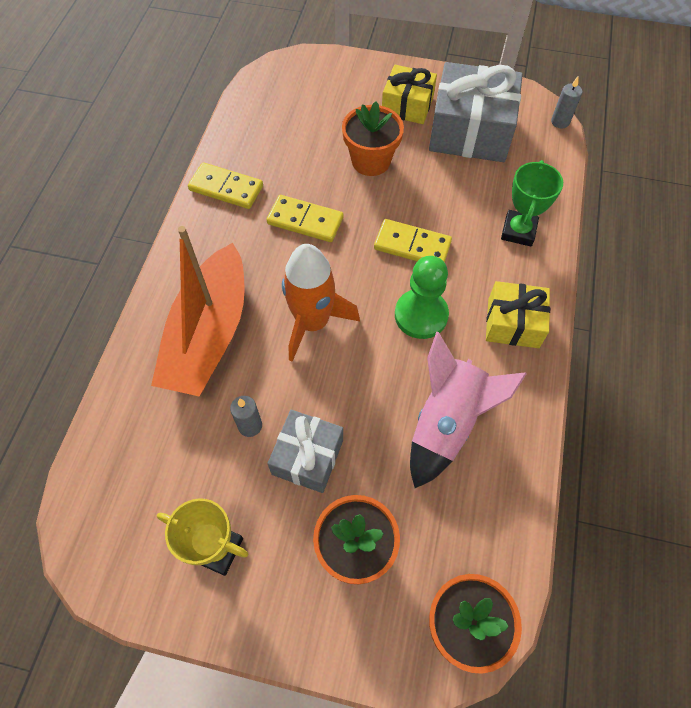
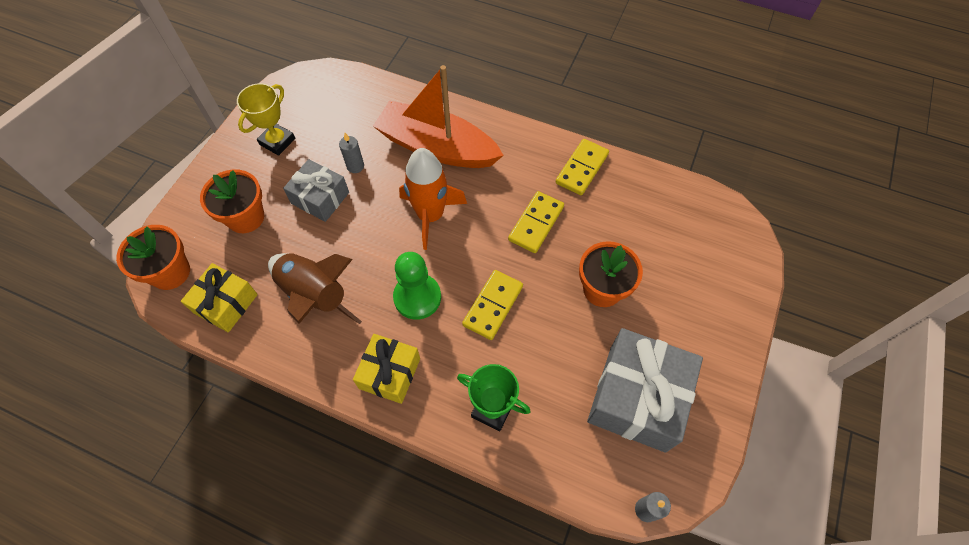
camera: 100 degrees right, 0 degrees up
yellow gift [382,65,437,124] -> yellow gift moved to [181,263,258,333]
pink rocket [410,332,527,488] -> brown rocket [268,253,362,324]

